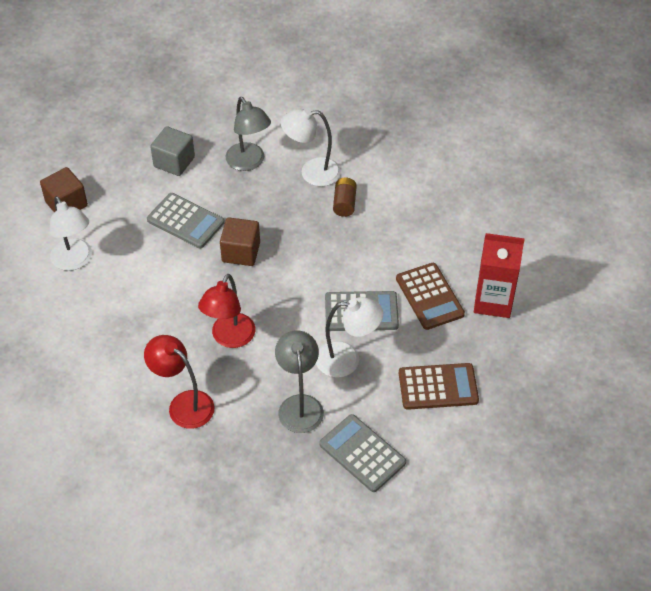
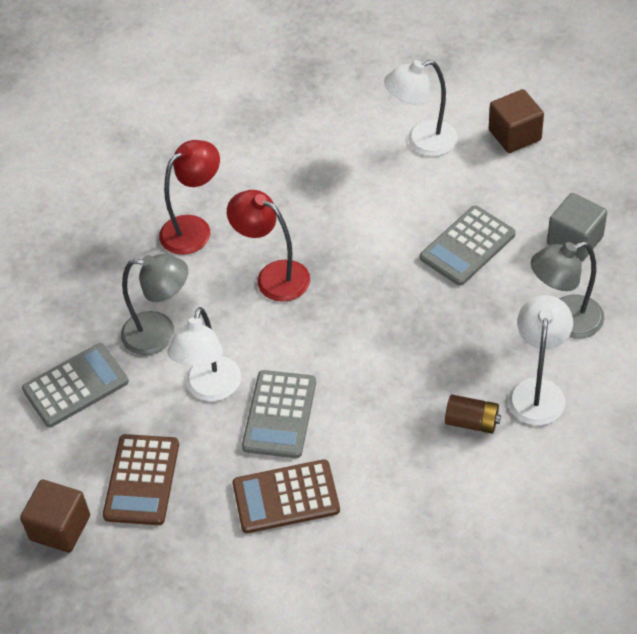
camera: 105 degrees right, 0 degrees up
brown cube [220,217,260,266] -> brown cube moved to [20,480,90,553]
red carton [474,233,525,318] -> none

